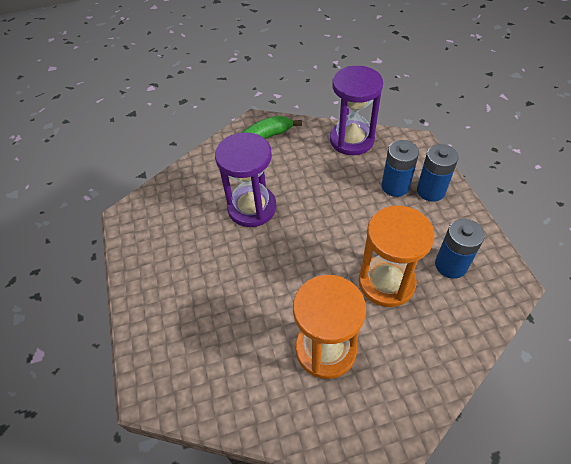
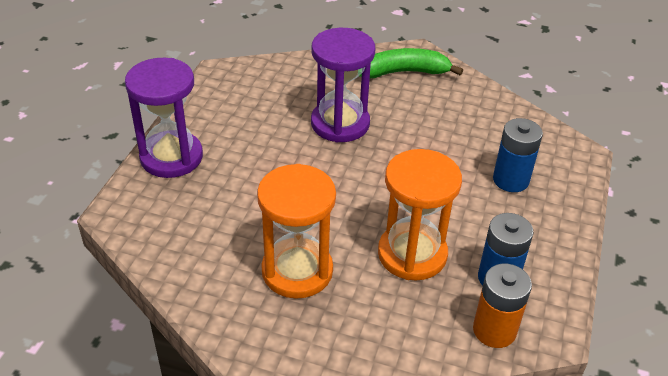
camera: 30 degrees right, 10 degrees down
purple hourglass [330,66,383,155] -> purple hourglass moved to [125,58,203,178]
blue battery [417,144,459,202] -> none
none -> orange battery [473,264,532,348]

